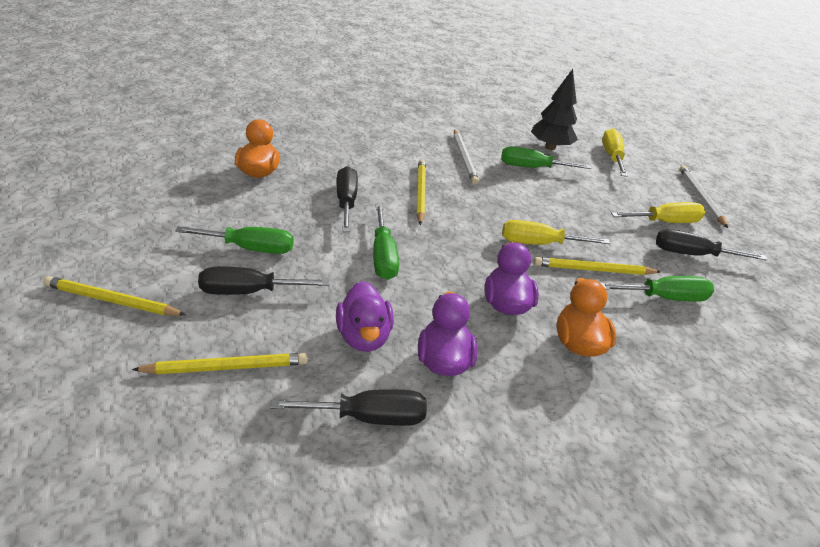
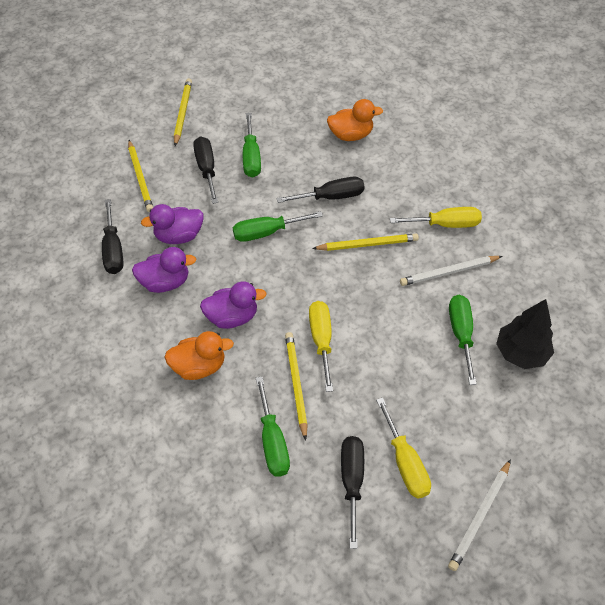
camera: 85 degrees right, 15 degrees up
yellow screwdriver [602,128,628,177] -> yellow screwdriver moved to [390,207,482,228]
white pencil [679,166,728,228] -> white pencil turned 135 degrees clockwise [448,459,511,571]

